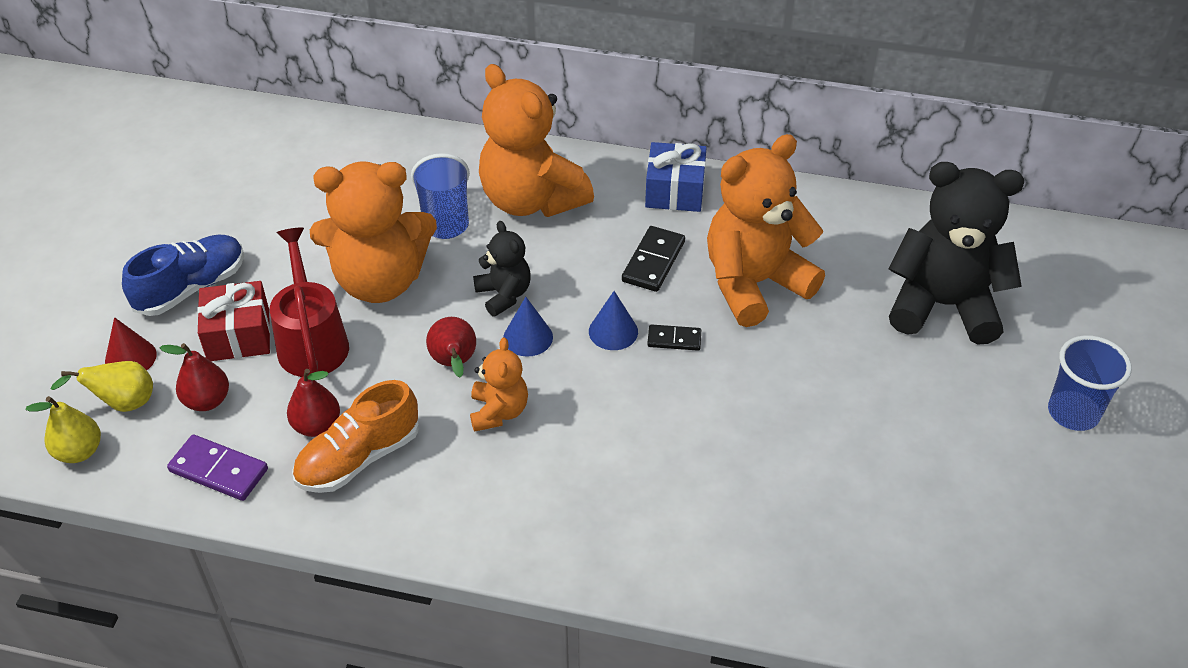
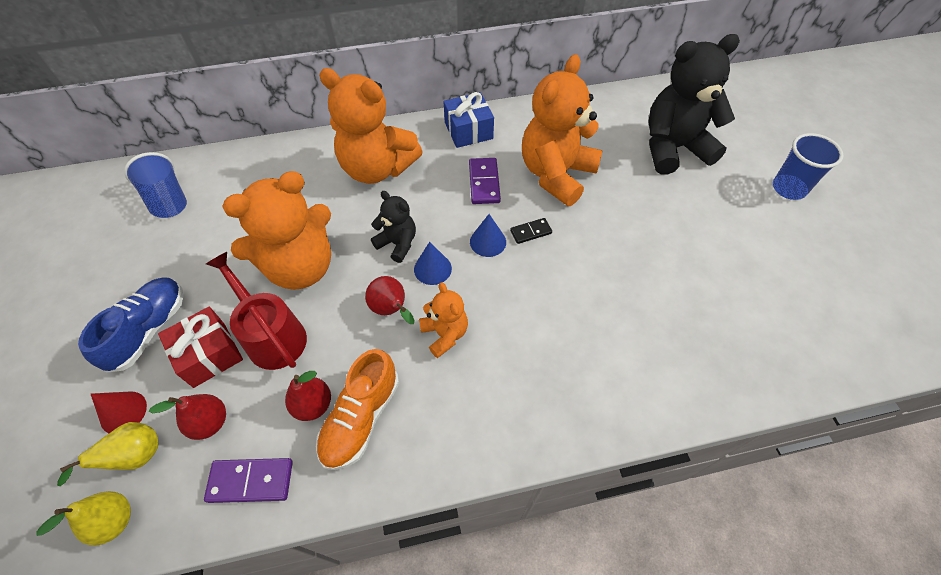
camera: 25 degrees left, 10 degrees up
blue cup [411,153,470,239] -> blue cup moved to [124,152,187,218]
black domino [622,226,685,292] -> purple domino [469,158,501,204]

